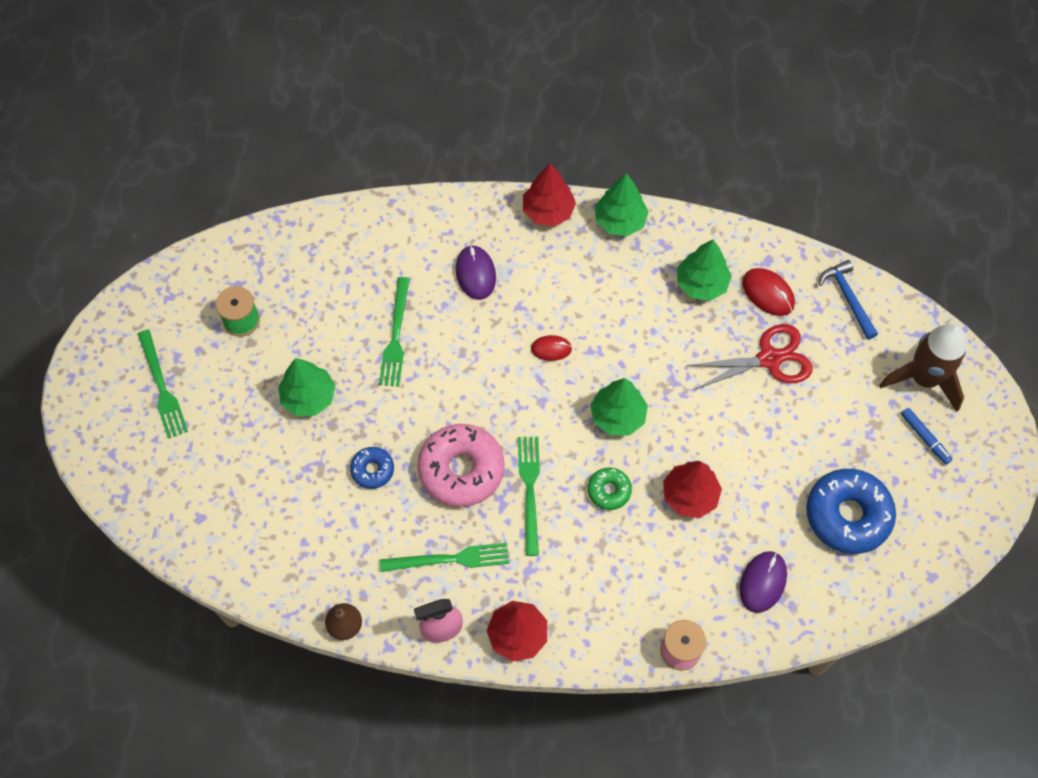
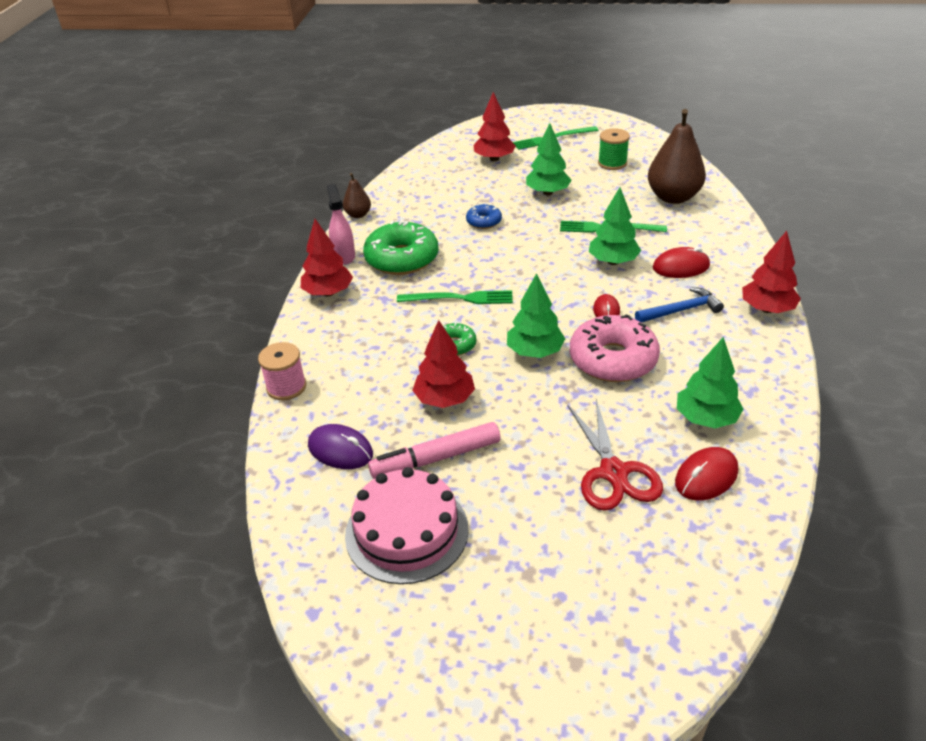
camera: 95 degrees right, 25 degrees down
green fork [380,543,509,572] -> green donut [363,221,439,275]
pink donut [417,424,504,507] -> pink donut moved to [570,314,660,382]
purple mouse [456,245,496,300] -> red mouse [653,247,710,278]
green tree [595,173,649,236] -> green tree moved to [589,187,641,265]
blue donut [806,469,896,554] -> pink cake [345,467,469,584]
blue hammer [818,260,878,340] -> blue hammer moved to [635,287,724,323]
brown rocket [879,324,967,412] -> none
blue marker [901,408,953,465] -> none
none -> pink marker [368,422,500,479]
none -> red tree [473,92,516,161]
none -> brown pear [648,109,706,204]

